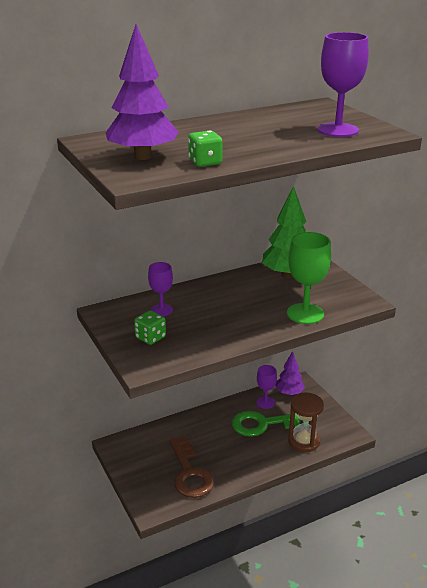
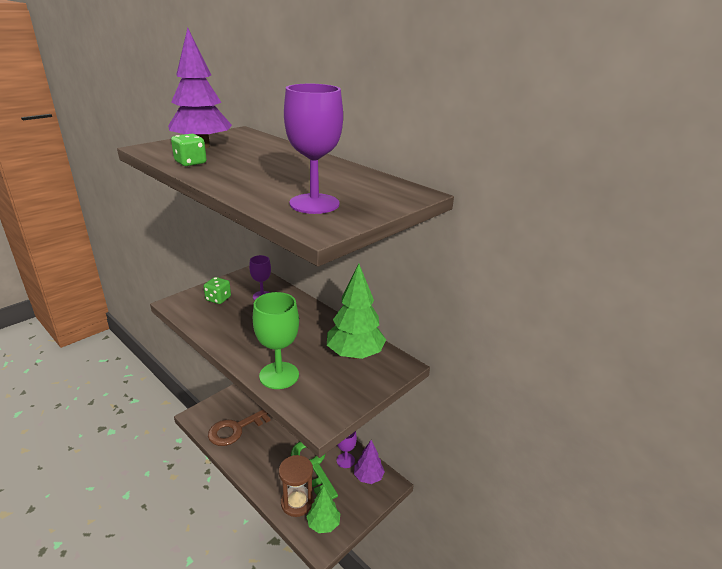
camera: 70 degrees right, 0 degrees up
none -> green tree [306,486,341,533]

